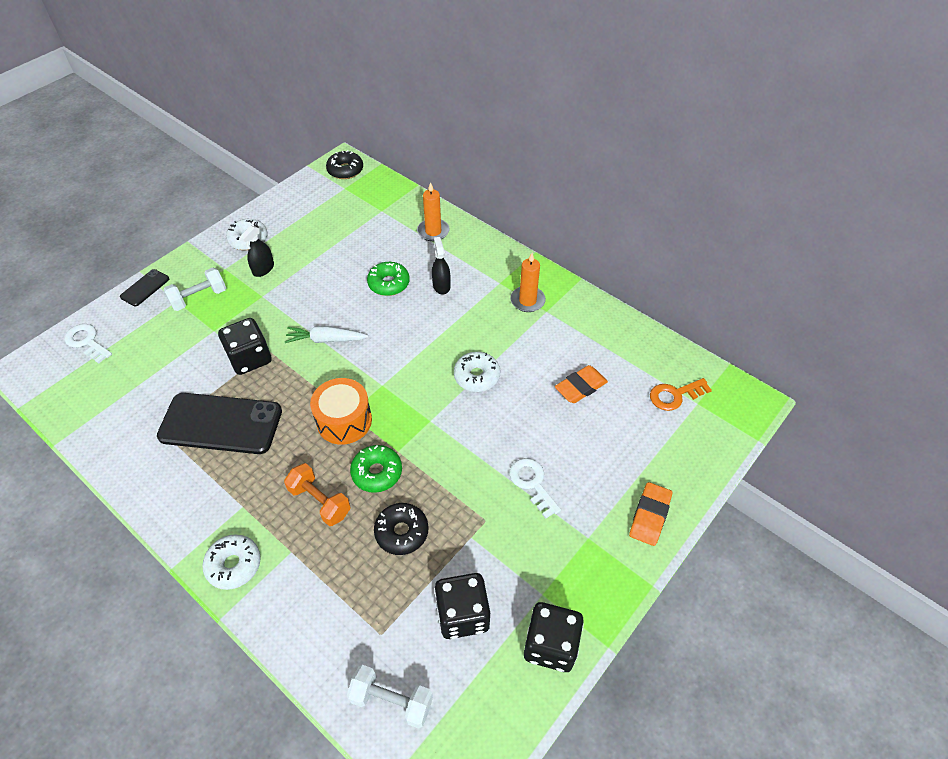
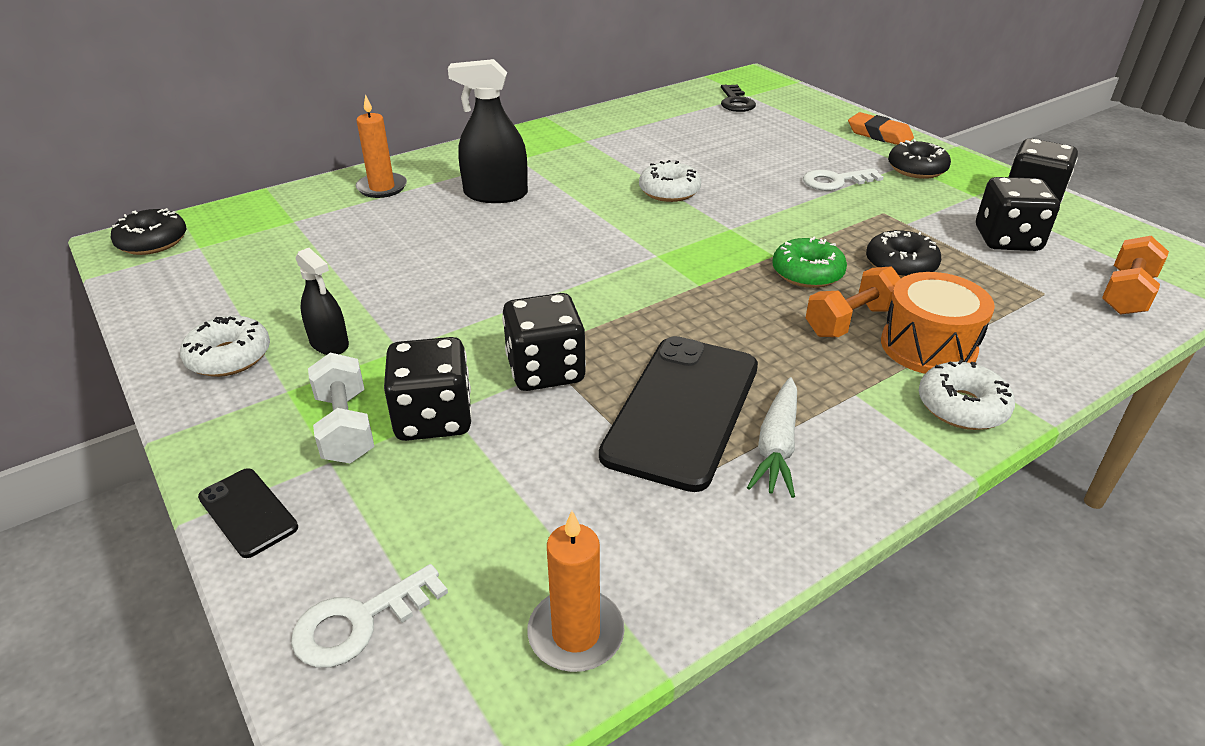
camera: 75 degrees left, 15 degrees down
white carrot [284,326,369,343] -> white carrot moved to [747,377,797,498]
orange drum [310,378,372,445] -> orange drum moved to [881,272,995,374]
white dumbbell [347,665,433,729] -> orange dumbbell [1102,236,1169,315]
green donut [367,262,410,296] -> none
black spray bottle [432,237,451,295] -> black spray bottle [448,59,528,203], size x1.64
orange candle [510,253,546,312] -> orange candle moved to [527,511,625,672]
orange eraser [555,365,608,403] -> none
orange key [650,378,712,411] -> black key [721,85,756,112]
none -> black dice [384,337,472,441]
none -> black donut [888,139,951,179]

